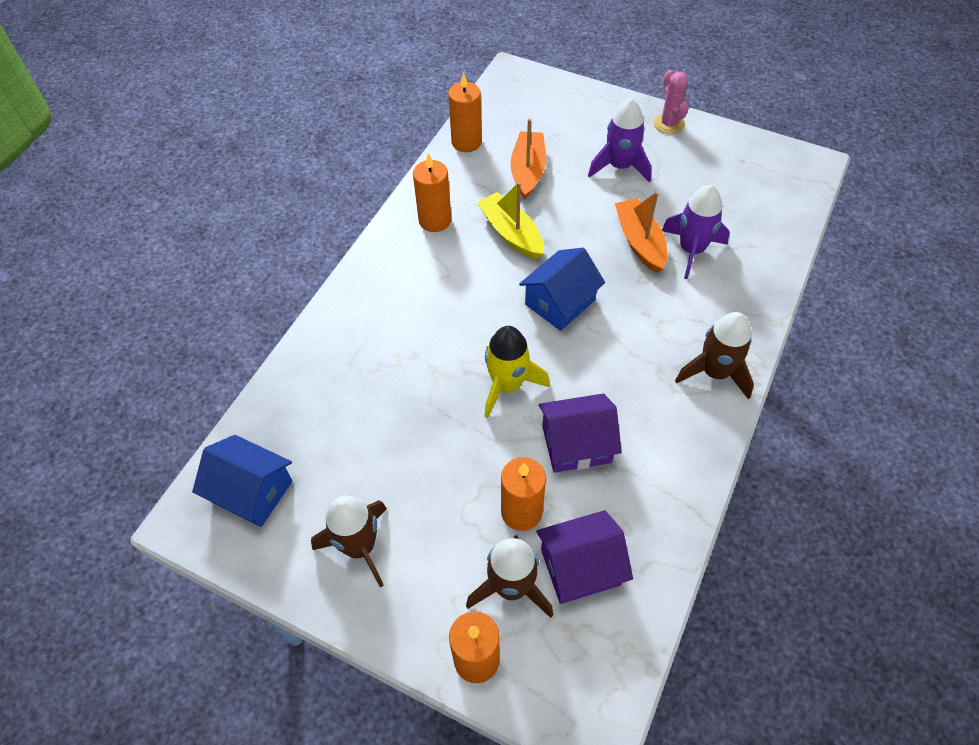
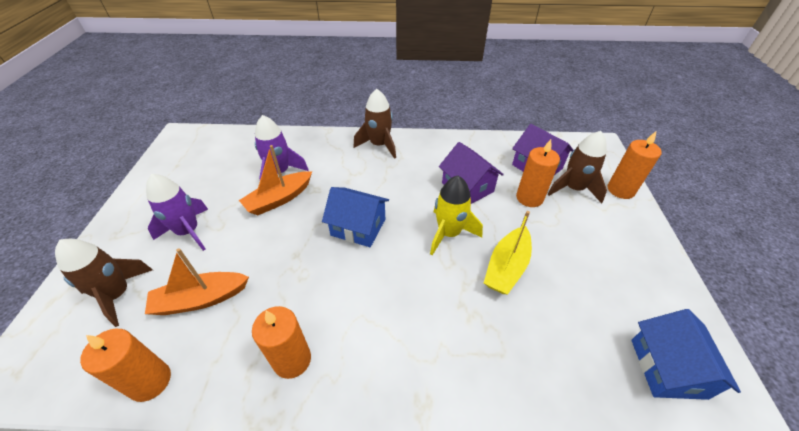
camera: 115 degrees left, 10 degrees down
brown rocket [311,495,387,587] -> brown rocket moved to [55,239,153,327]
yellow boat [477,182,544,259] -> yellow boat moved to [484,211,532,295]
pink cactus [654,70,689,134] -> none

